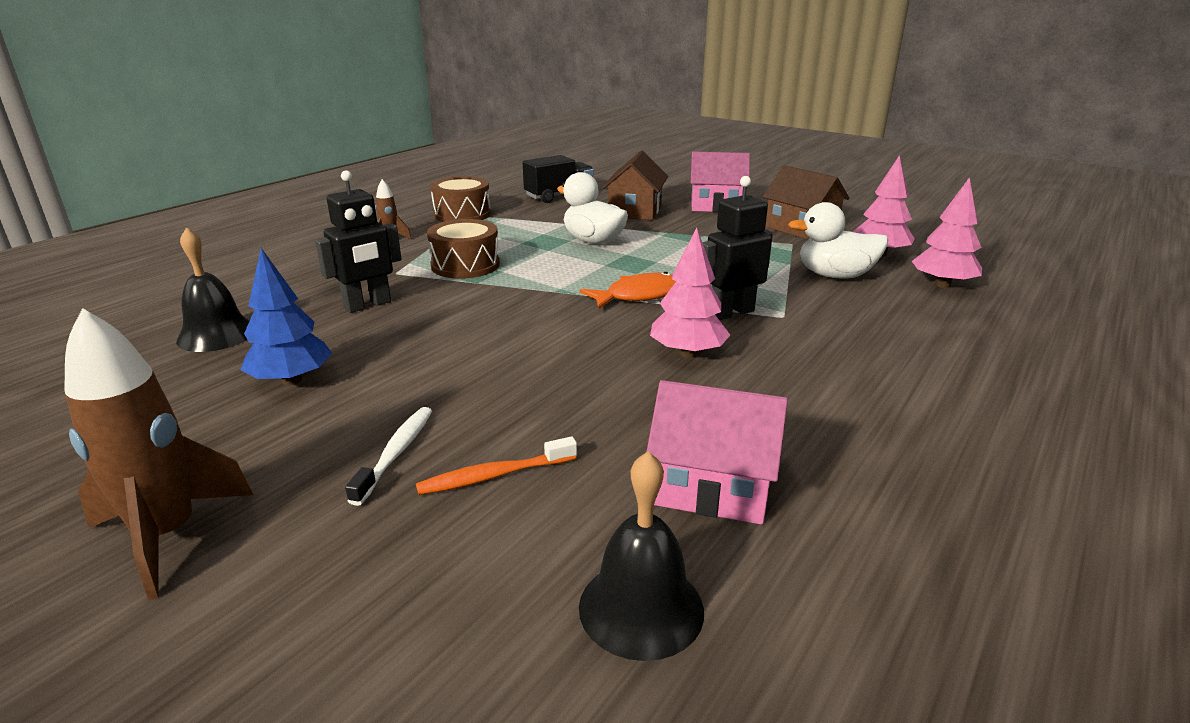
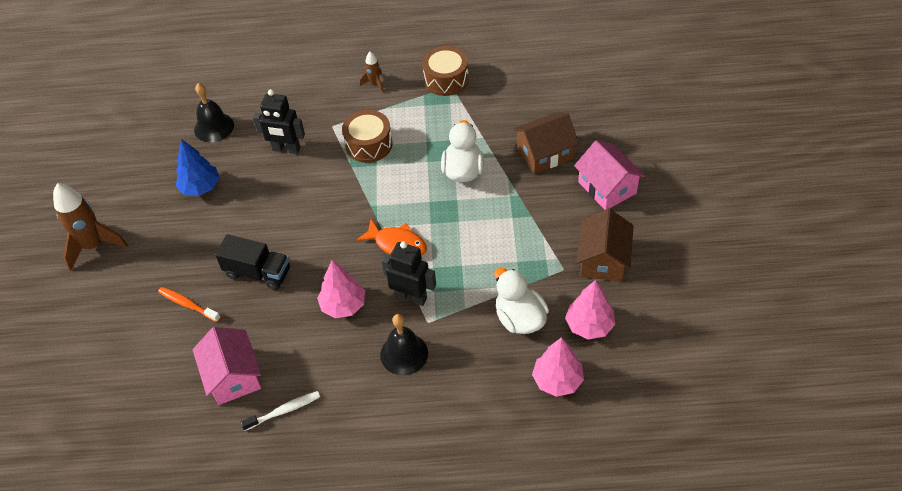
camera: 55 degrees right, 25 degrees up
white toothbrush [345,407,432,506] -> white toothbrush moved to [240,391,320,431]
black truck [523,155,594,203] -> black truck moved to [215,234,290,290]
black bell [579,451,704,661] -> black bell moved to [380,314,428,375]

